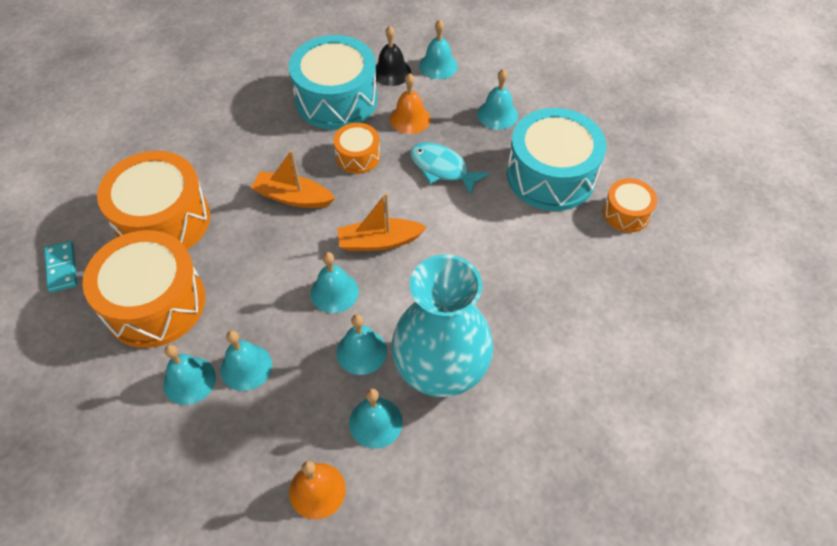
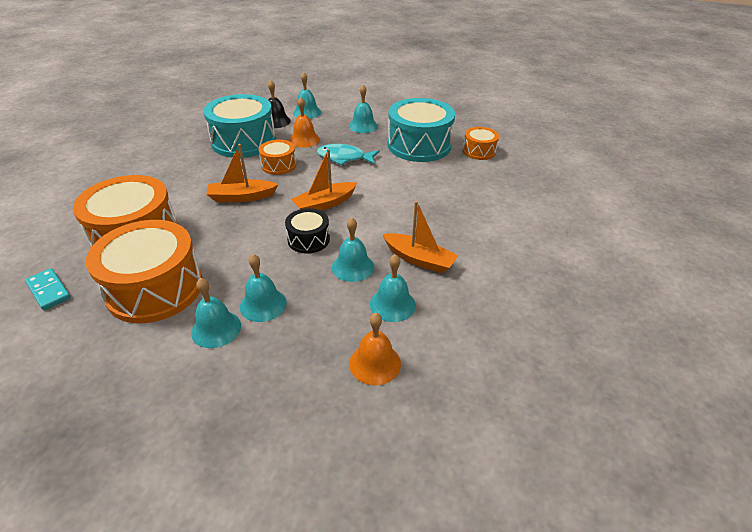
camera: 25 degrees left, 15 degrees down
turquoise bell [311,252,359,313] -> black drum [285,208,330,254]
turquoise vase [392,254,493,397] -> orange boat [383,201,458,273]

